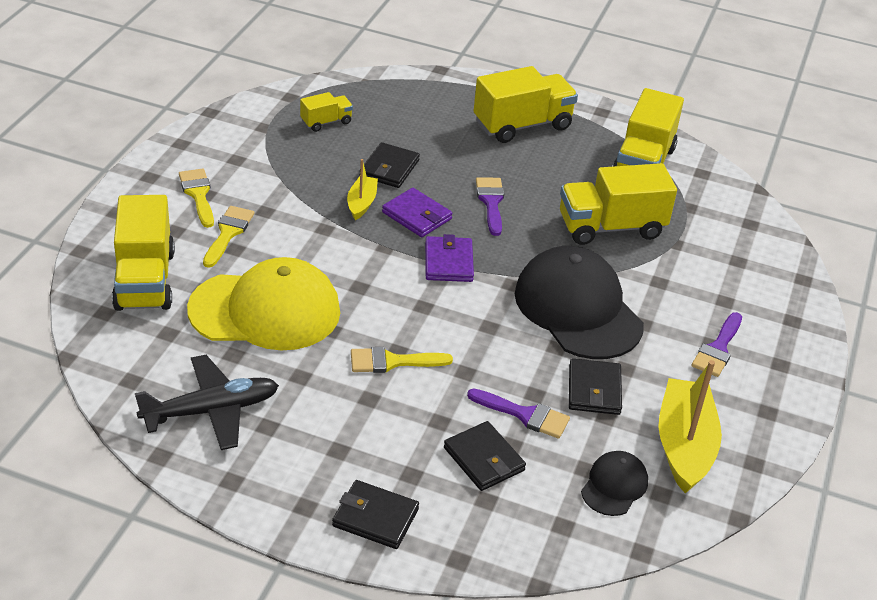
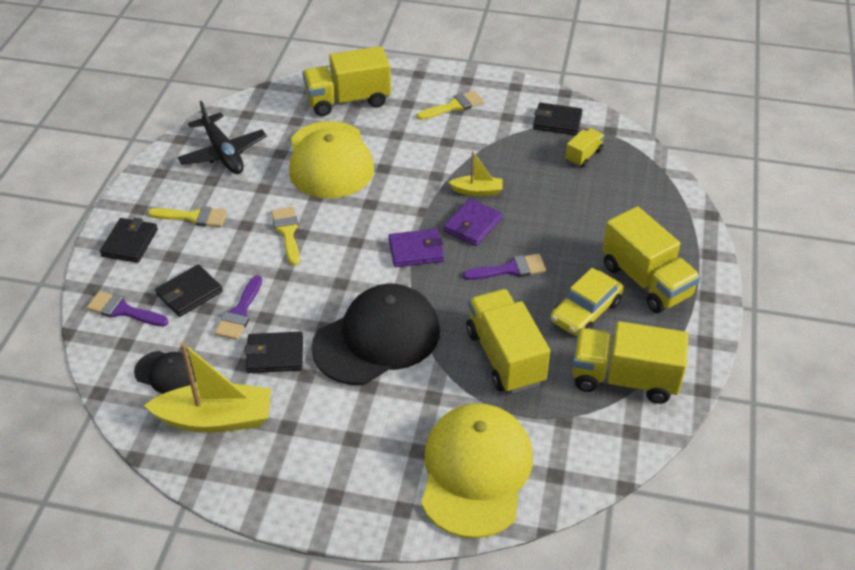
camera: 85 degrees right, 5 degrees up
yellow brush [203,206,254,268] -> yellow brush moved to [148,206,227,227]
yellow truck [300,92,353,132] -> yellow truck turned 105 degrees counterclockwise [565,128,605,167]
black wallet [364,142,420,188] -> black wallet moved to [533,103,583,135]
purple brush [692,312,742,377] -> purple brush moved to [86,291,169,327]
none -> yellow cap [421,404,533,538]
none -> yellow car [550,268,624,336]

